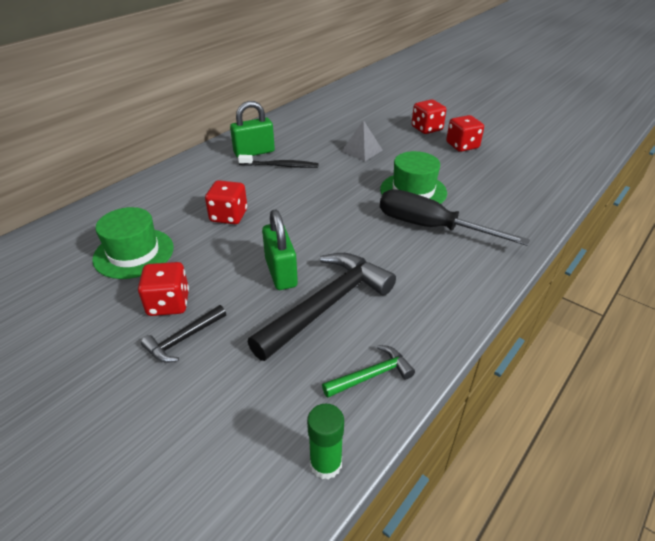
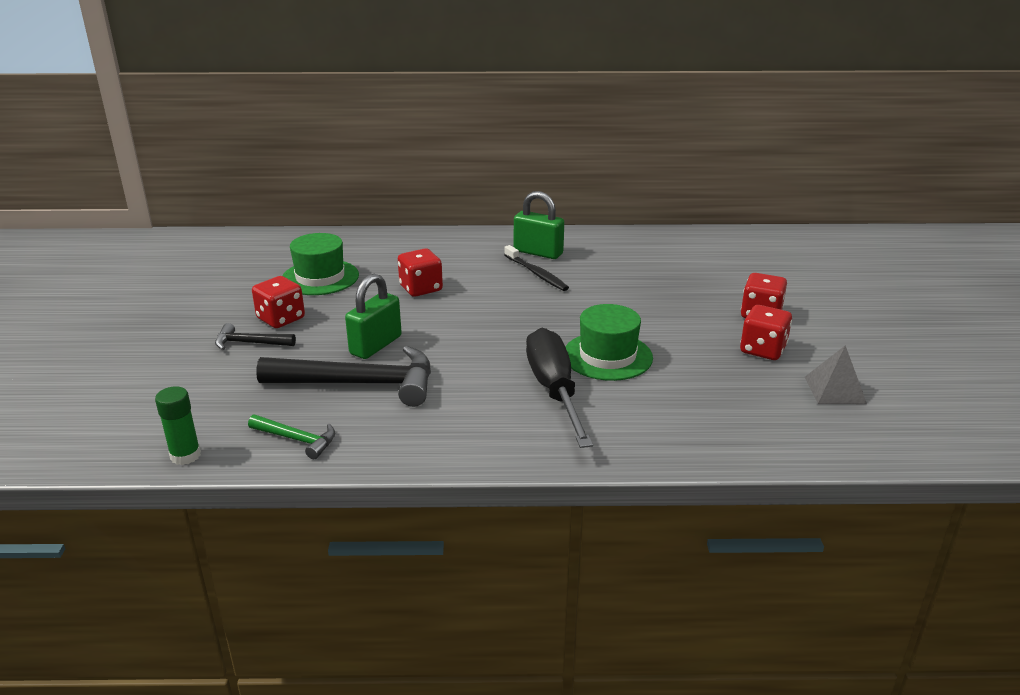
camera: 50 degrees right, 10 degrees down
grey pyramid [341,120,383,161] -> grey pyramid moved to [805,345,867,404]

